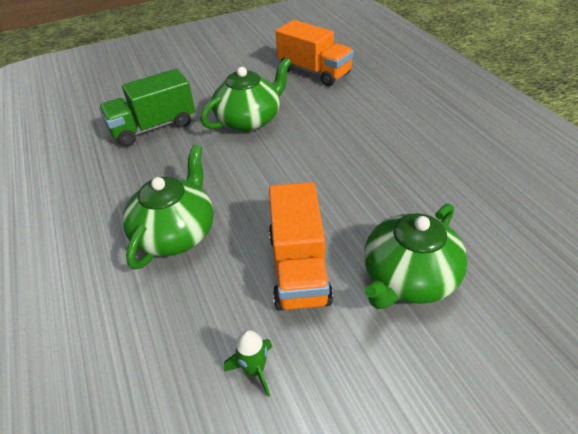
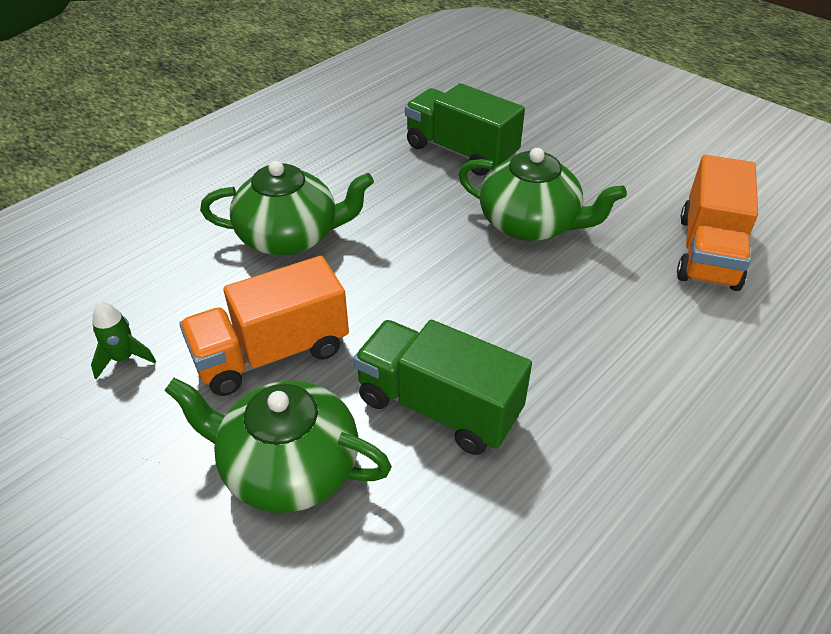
camera: 65 degrees right, 0 degrees up
none -> green truck [353,320,532,455]

